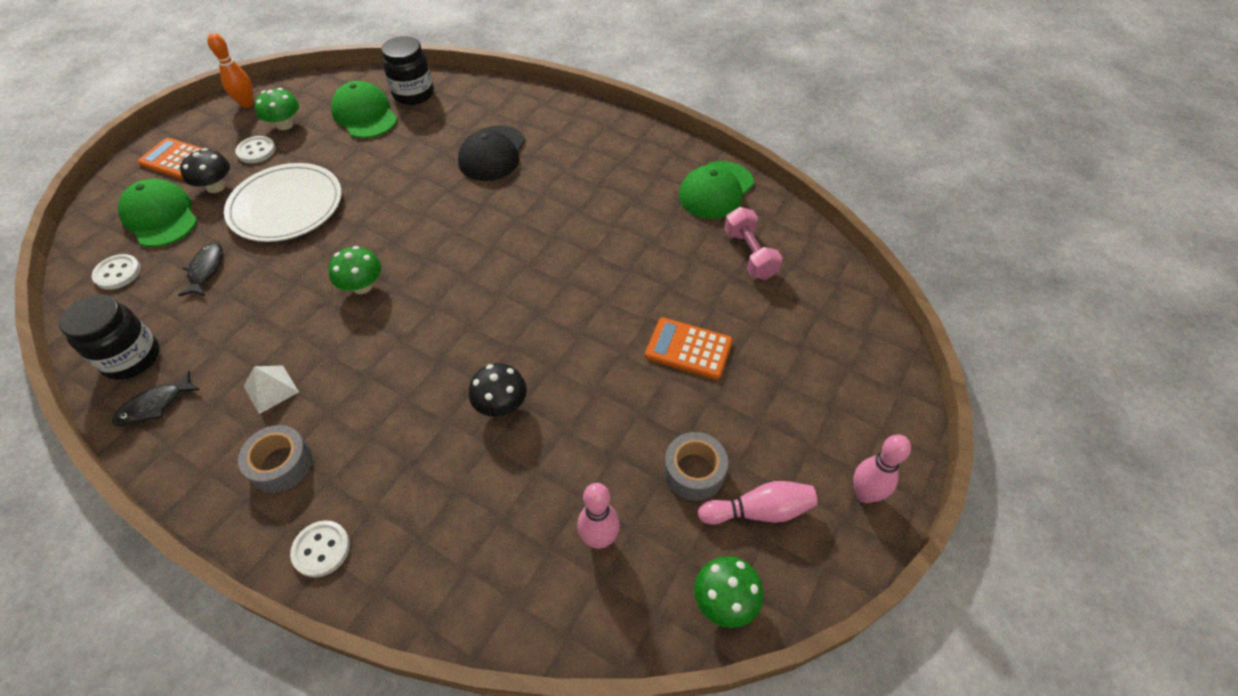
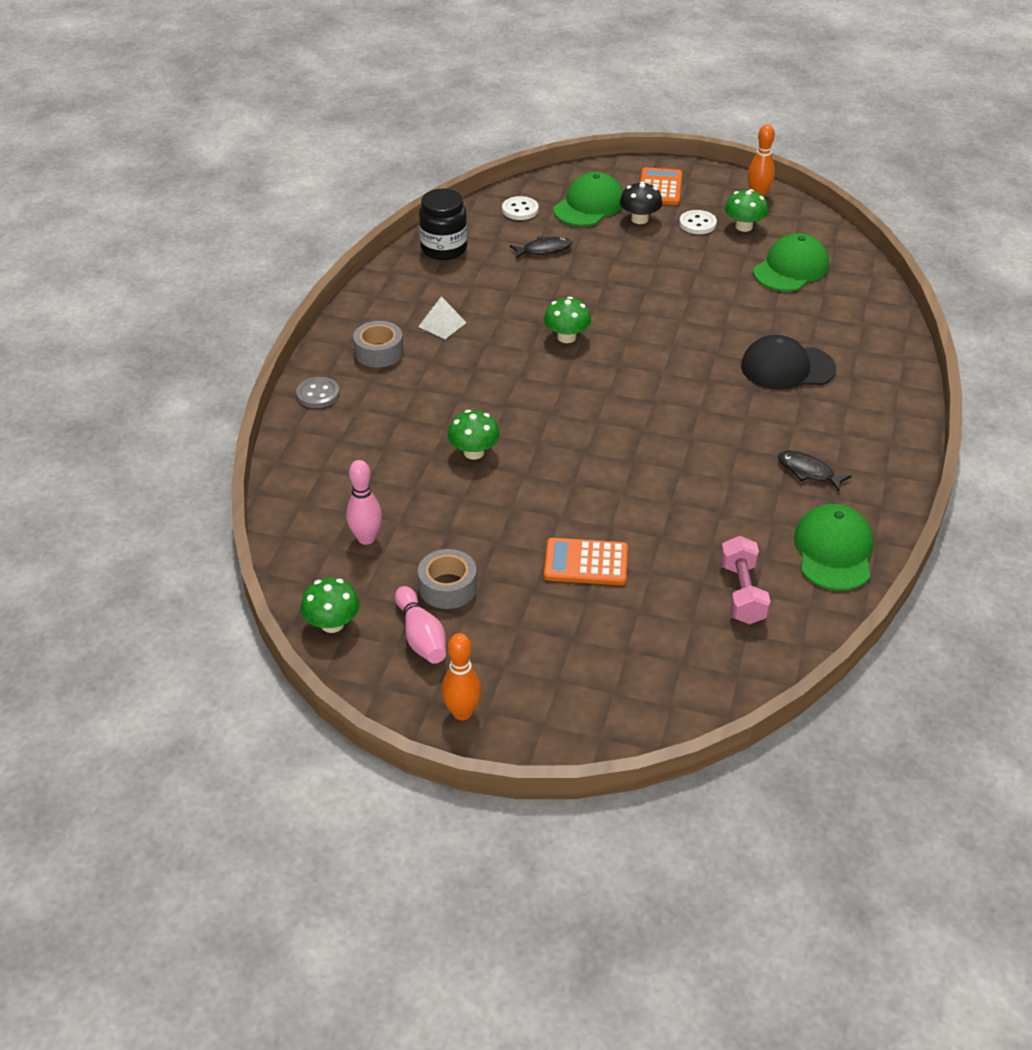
camera: 75 degrees right, 10 degrees down
black fish [112,371,200,426] -> black fish moved to [778,451,852,492]
white plate [224,163,342,242] -> none
white button [290,520,350,578] -> grey button [296,377,340,408]
black jar [381,36,434,105] -> none
black mushroom [469,363,527,417] -> green mushroom [448,410,500,460]
orange calculator [645,317,733,380] -> orange calculator turned 90 degrees counterclockwise [544,538,628,585]
green cap [679,161,754,219] -> green cap turned 75 degrees clockwise [794,504,873,591]
pink dumbbell [724,207,783,280] -> pink dumbbell turned 60 degrees counterclockwise [720,536,771,624]
pink bowling pin [853,434,911,503] -> orange bowling pin [441,633,482,720]

